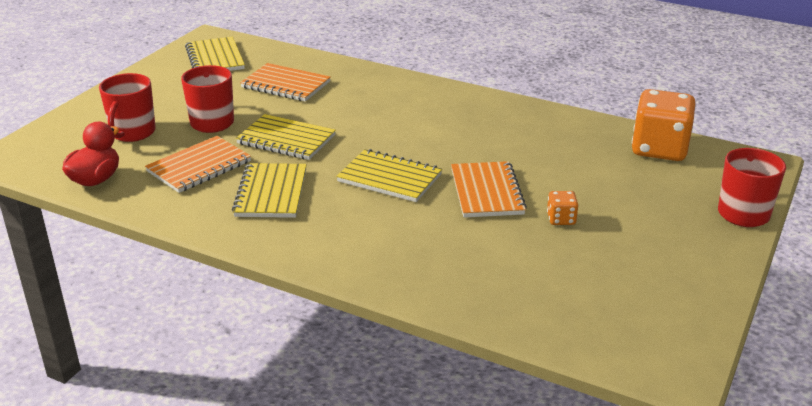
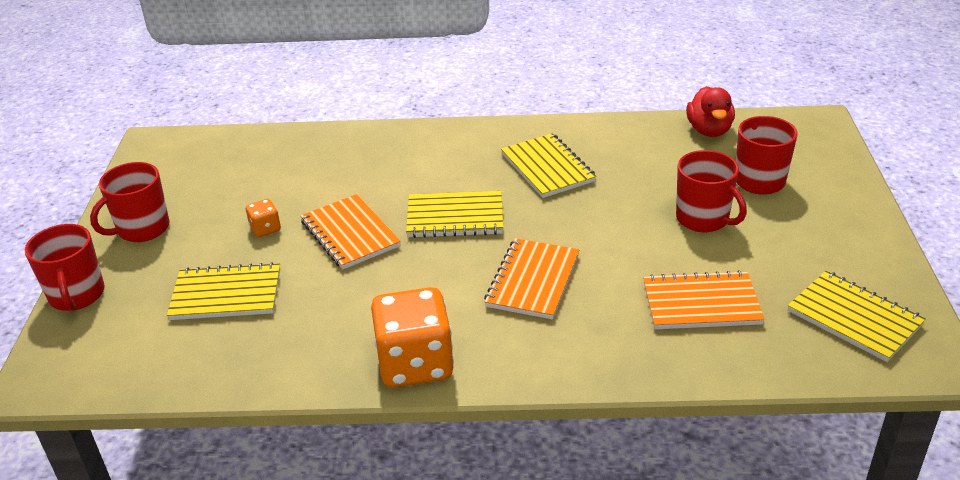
camera: 155 degrees right, 5 degrees up
orange notebook [145,136,251,193] -> orange notebook moved to [484,238,579,320]
yellow notebook [236,114,336,160] -> yellow notebook moved to [167,262,280,320]
orange dice [632,89,696,161] -> orange dice moved to [371,287,454,388]
none -> red mug [90,162,169,242]

